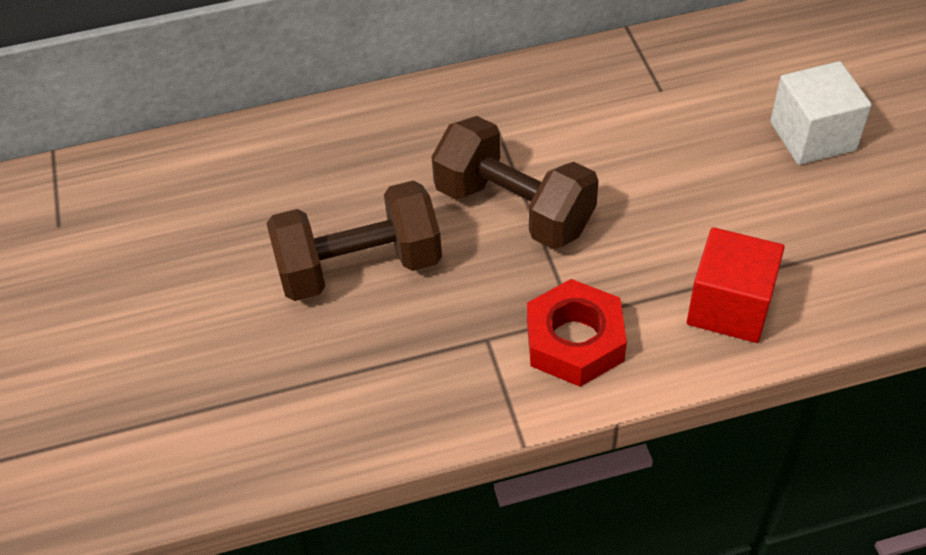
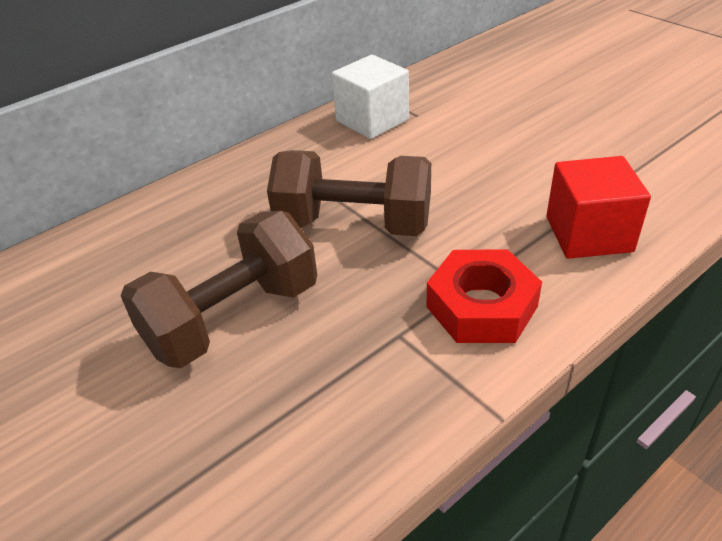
camera: 25 degrees left, 10 degrees down
white cube [770,61,872,165] -> white cube moved to [332,55,409,139]

